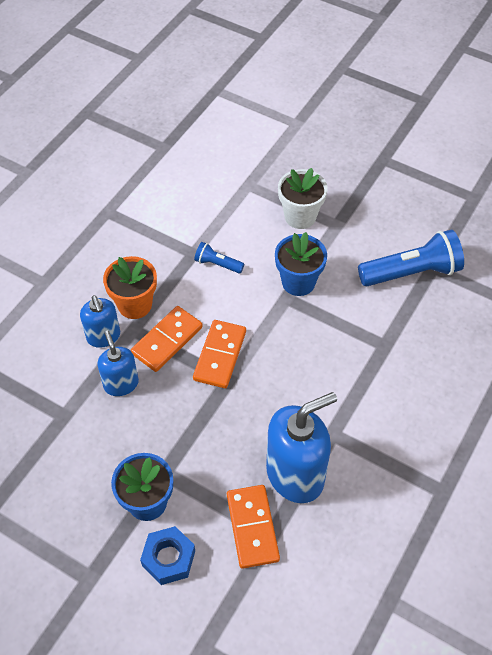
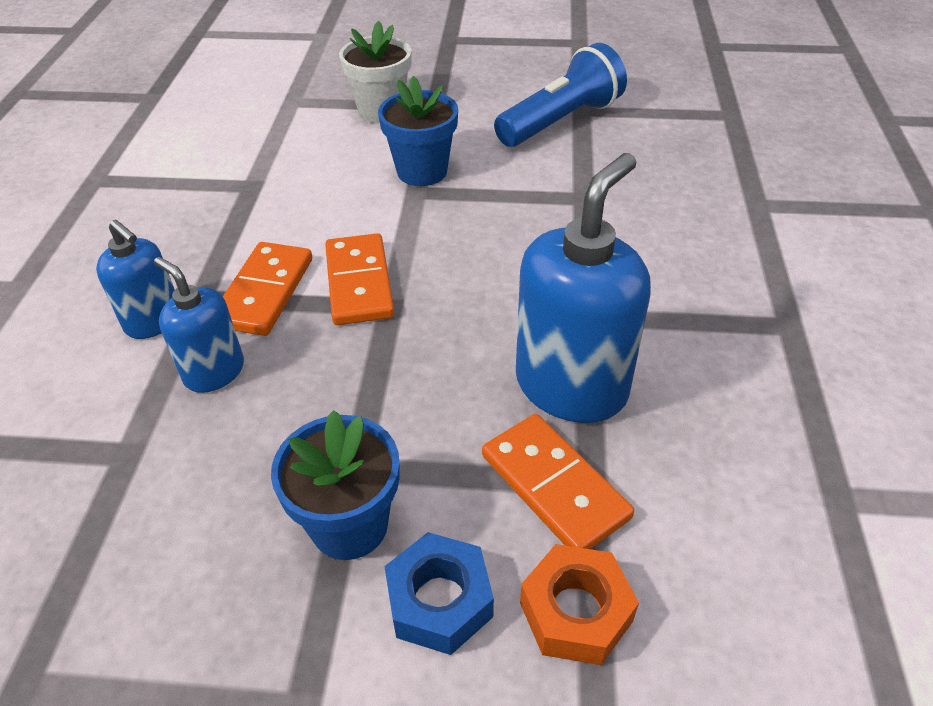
camera: 25 degrees left, 10 degrees down
orange flower pot [103,256,157,319] -> none
blue flashlight [194,242,244,273] -> none
none -> orange nut [520,544,639,665]

